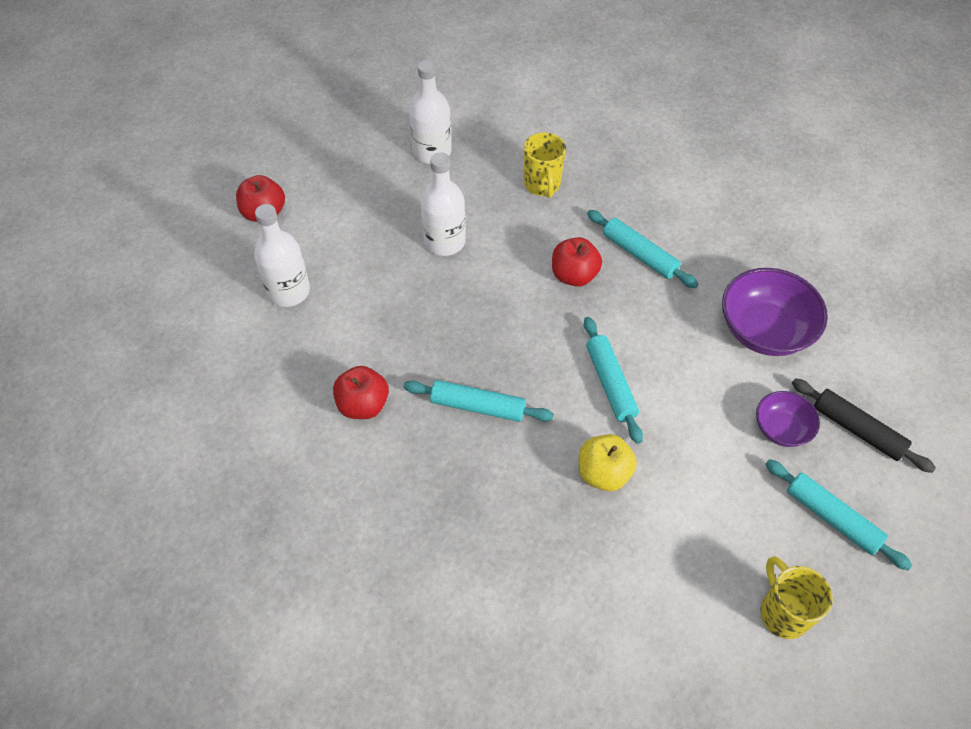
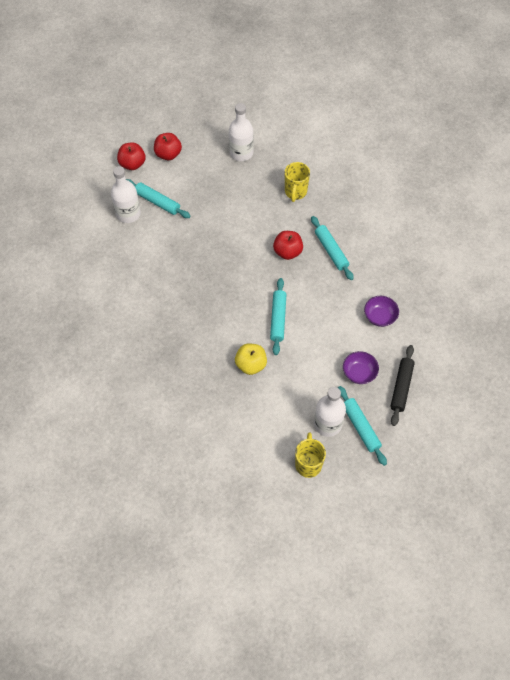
camera: 20 degrees right, 5 degrees up
red apple [333,366,389,419] -> red apple moved to [154,133,182,160]
turquoise rolling pin [403,380,554,422] -> turquoise rolling pin moved to [126,179,191,218]
white bottle [421,152,466,256] -> white bottle moved to [314,387,346,437]
purple bowl [722,268,828,356] -> purple bowl [364,296,399,327], size x0.57
black rolling pin [792,379,936,473] -> black rolling pin turned 45 degrees clockwise [390,345,415,426]

